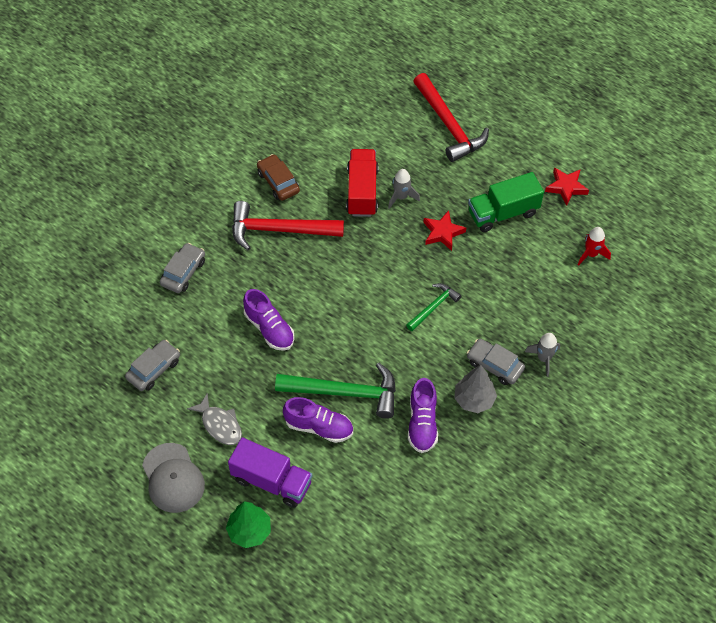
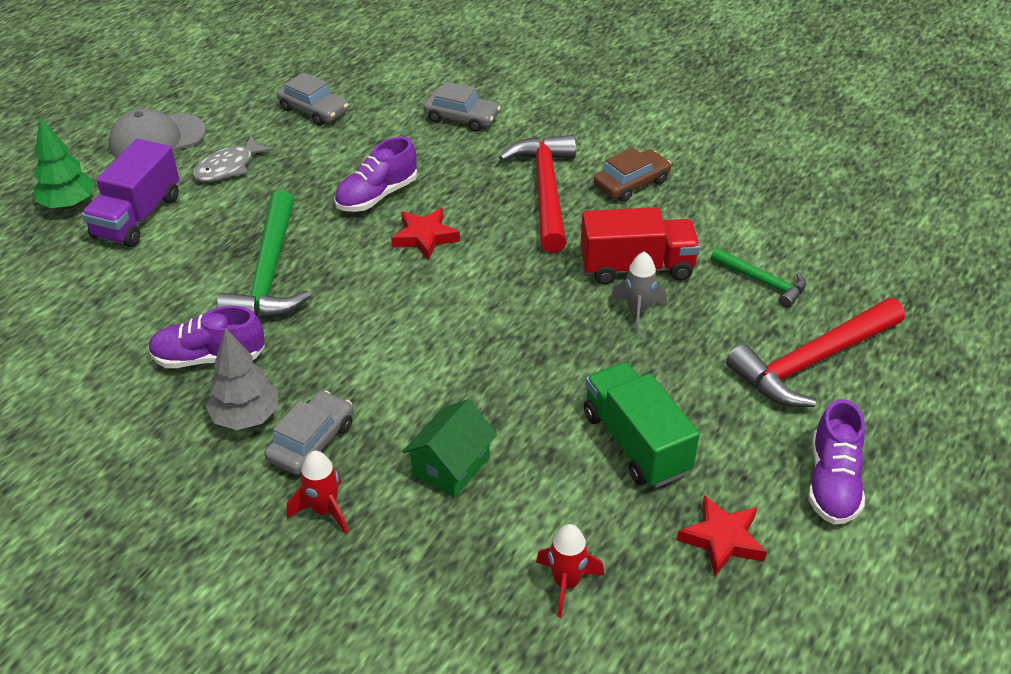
camera: 85 degrees right, 15 degrees down
purple shoe [283,397,353,443] -> purple shoe moved to [808,399,865,525]
green hammer [406,283,461,331] -> green hammer moved to [711,248,806,308]
red star [423,210,466,251] -> red star moved to [391,208,460,260]
grey rocket [525,333,560,377] -> red rocket [287,451,348,534]
none -> green house [402,399,497,497]

